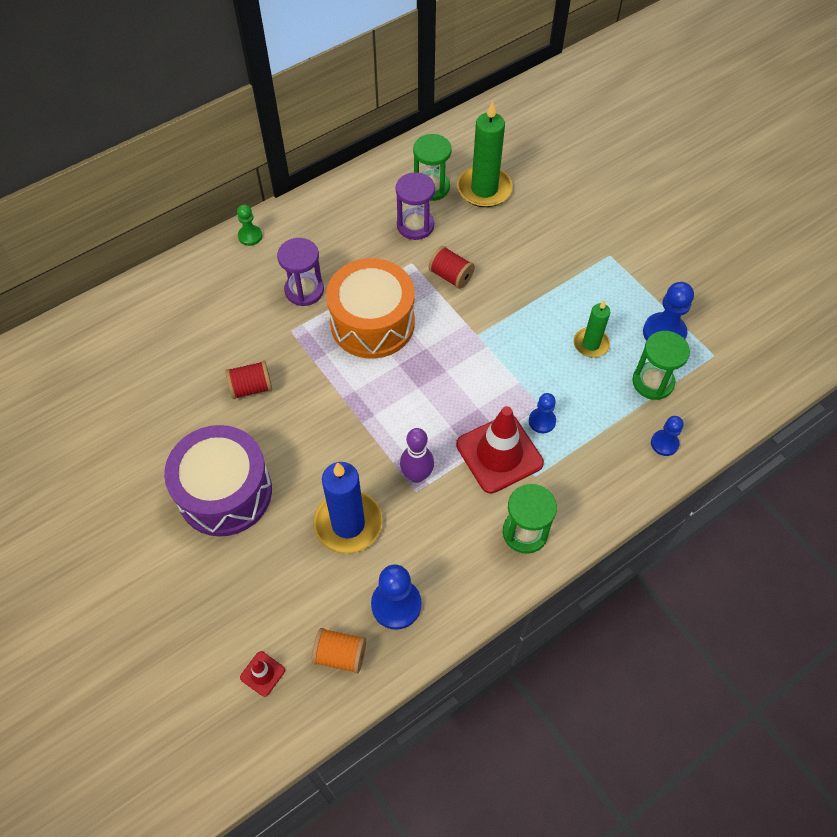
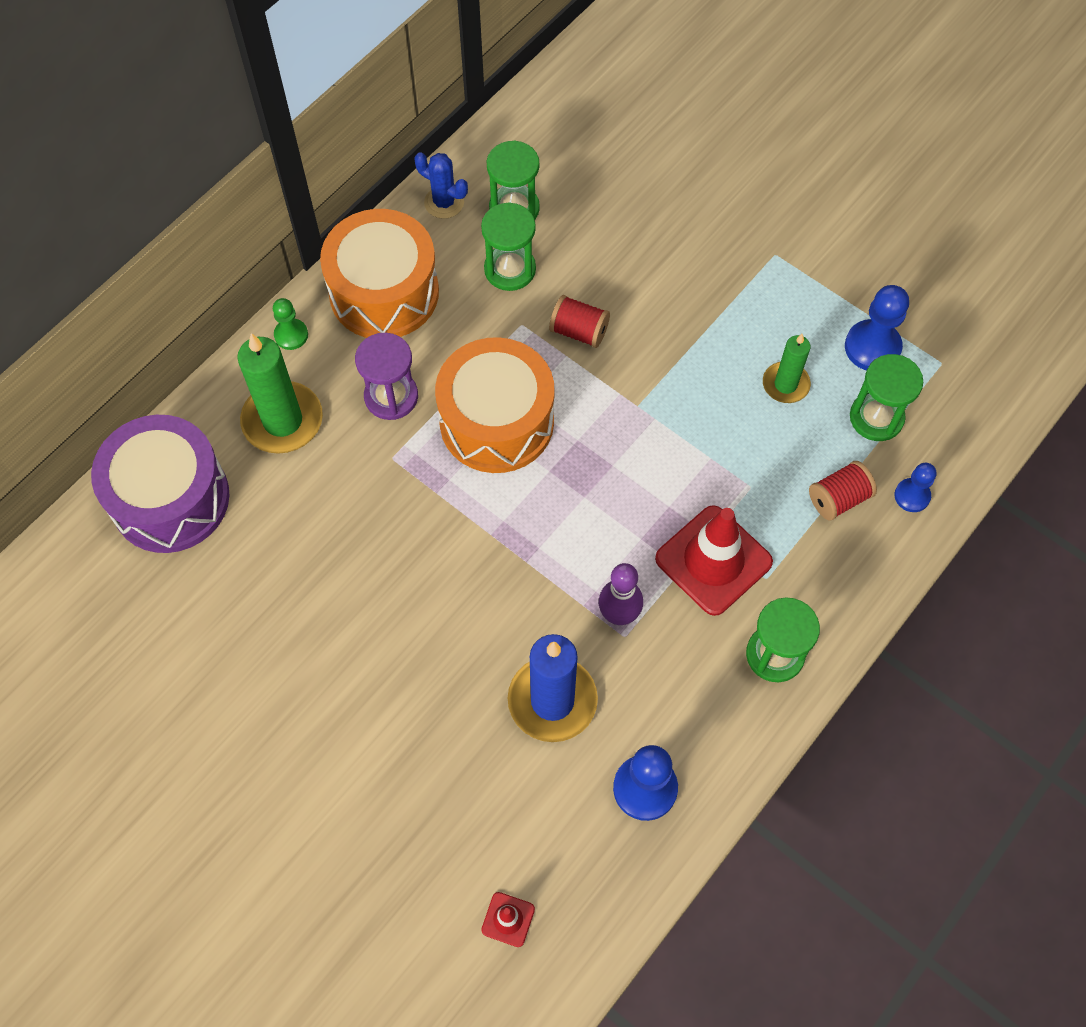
camera: 15 degrees left, 5 degrees up
purple drum [164,425,272,537] -> purple drum moved to [91,415,229,553]
red spool [225,361,272,399] -> red spool moved to [809,461,877,521]
orange spool [312,628,366,674] -> none
purple hourglass [396,172,435,240] -> green hourglass [481,202,536,291]
green candle [457,101,513,207] -> green candle moved to [237,333,323,454]
blue pawn [529,393,556,433] -> none
none -> orange drum [320,209,439,338]
none -> blue cactus [414,152,468,219]

